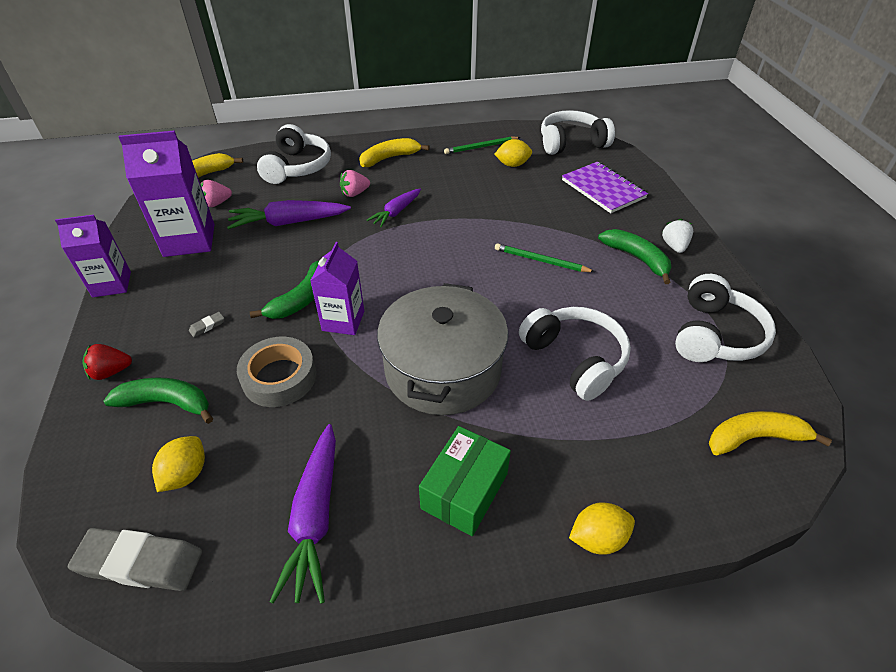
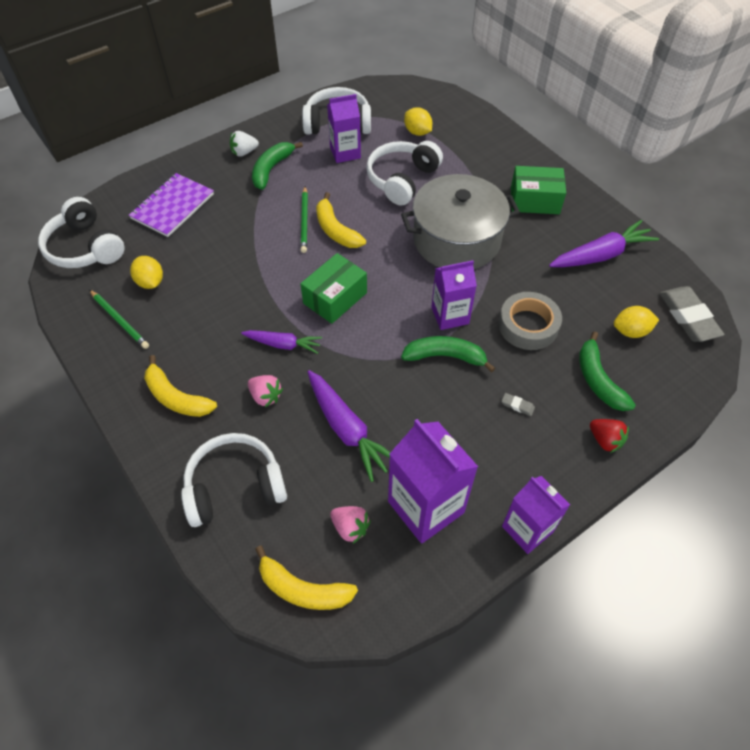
camera: 115 degrees left, 10 degrees up
yellow lemon [569,502,635,555] -> yellow lemon moved to [404,107,432,136]
yellow banana [709,411,832,456] -> yellow banana moved to [316,192,366,248]
none -> green box [300,253,367,324]
none -> purple carton [327,94,361,163]

